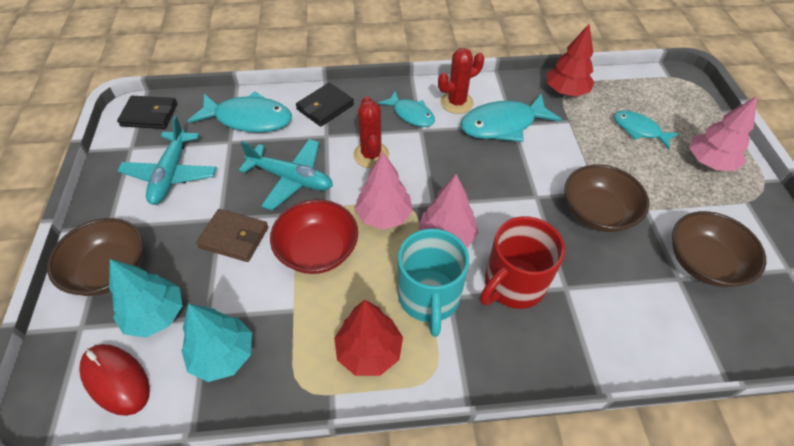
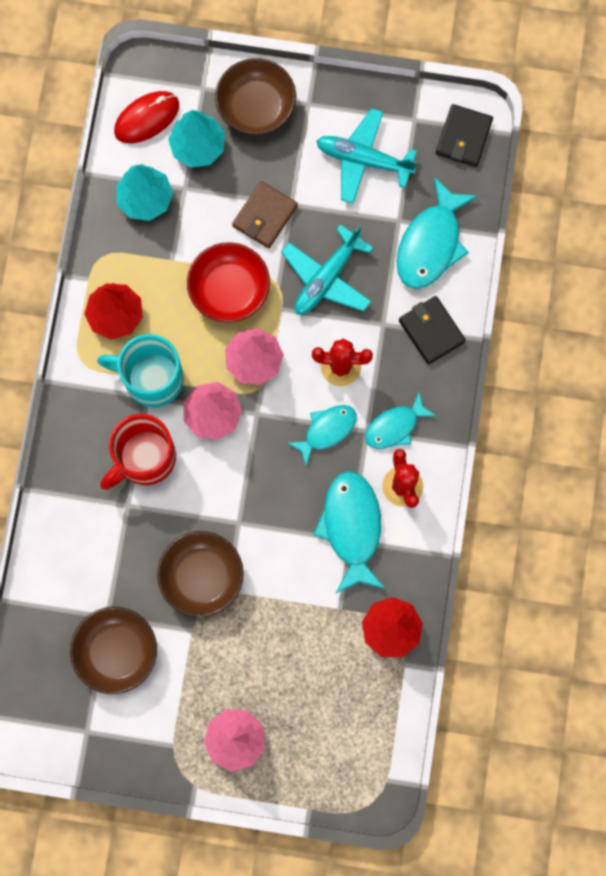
camera: 105 degrees right, 25 degrees up
red mug [480,216,565,309] -> red mug turned 105 degrees counterclockwise [100,414,176,490]
turquoise fish [614,111,679,149] -> turquoise fish moved to [288,405,357,466]

